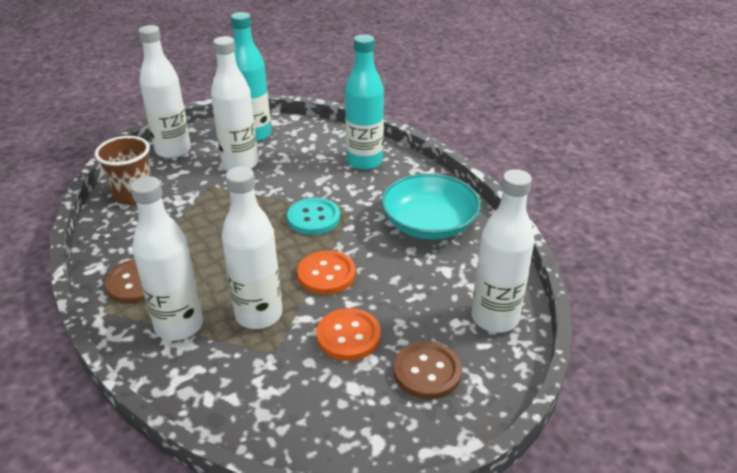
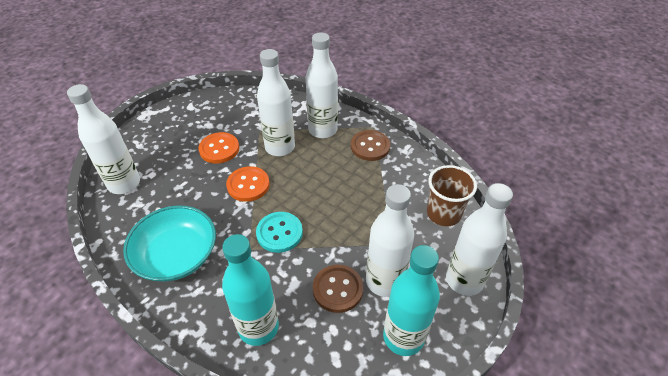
camera: 160 degrees right, 10 degrees up
brown button [394,341,462,399] -> brown button moved to [313,265,363,313]

